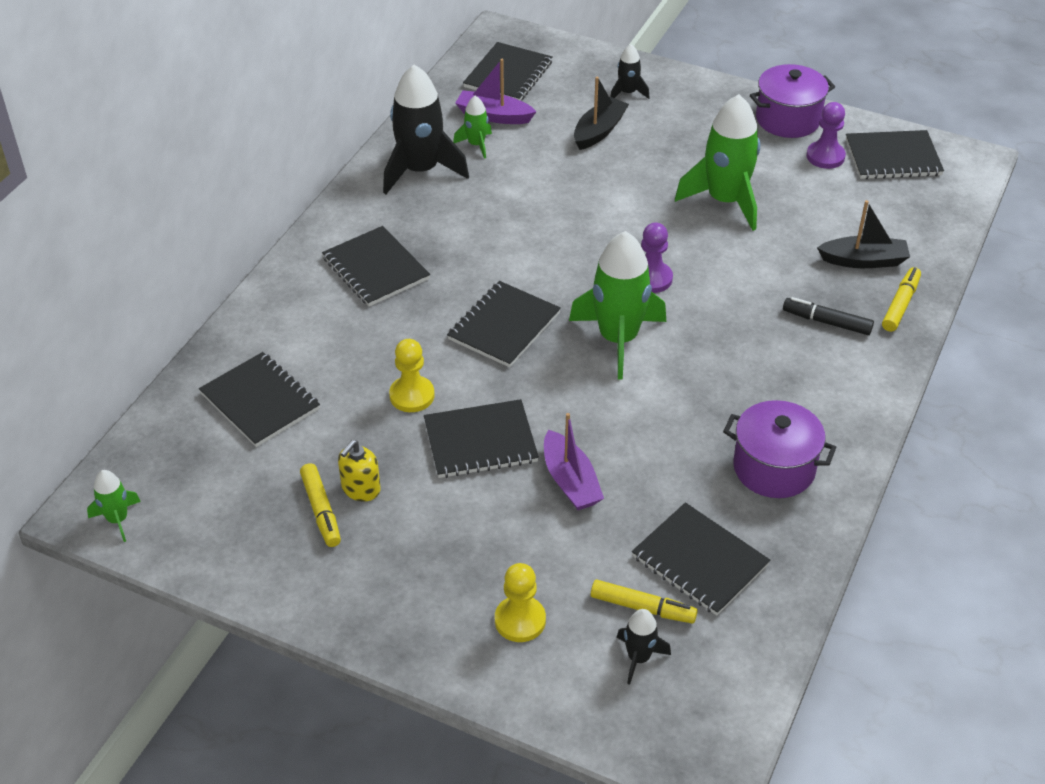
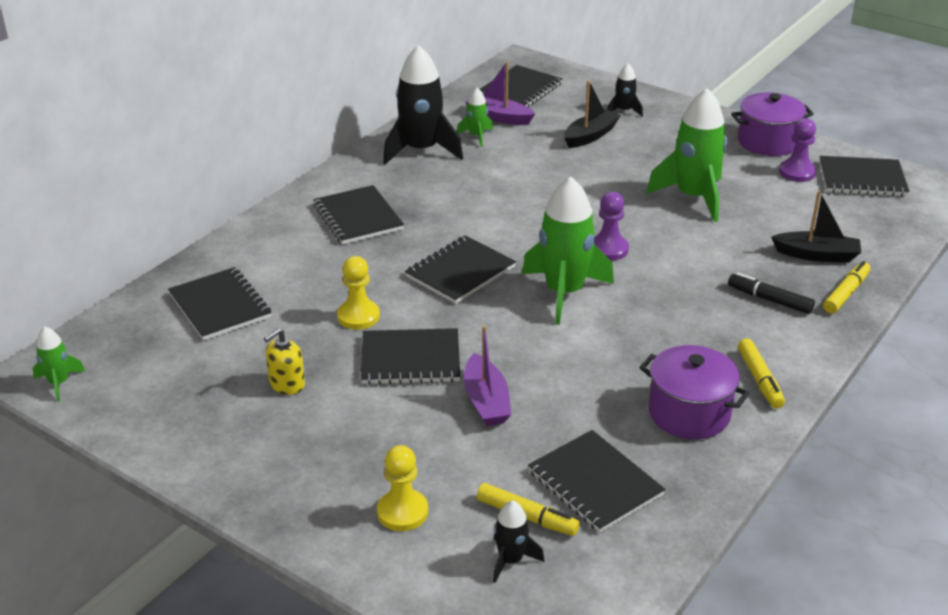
camera: 10 degrees right, 10 degrees down
yellow marker [300,463,341,547] -> yellow marker moved to [738,338,785,409]

